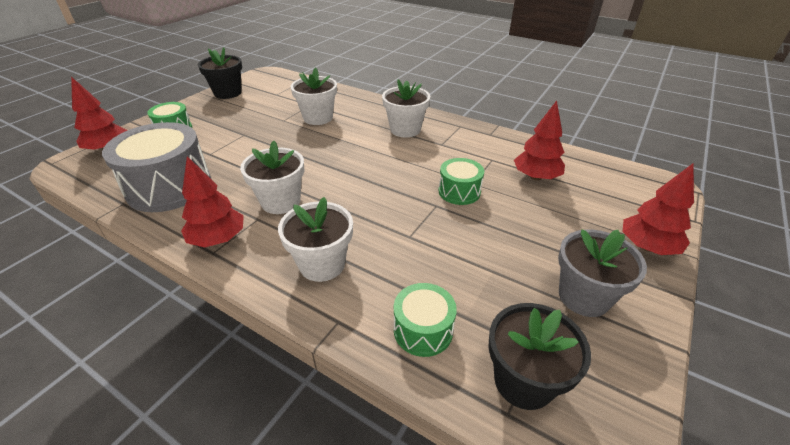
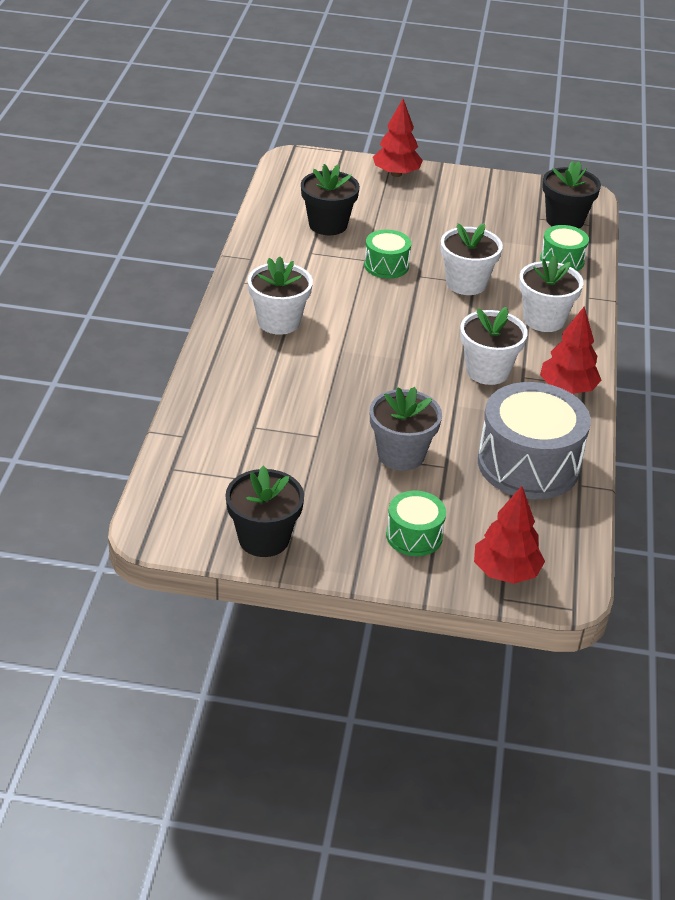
camera: 115 degrees left, 0 degrees up
white flower pot [291,67,337,125] -> white flower pot moved to [441,223,503,295]
red tree [514,101,565,181] -> black flower pot [301,164,360,235]
grey flower pot [558,229,647,317] -> grey flower pot moved to [370,387,442,471]

